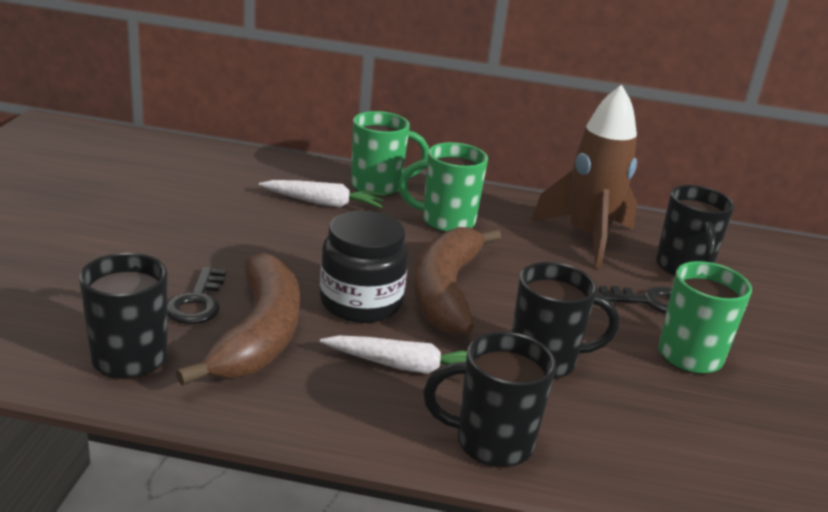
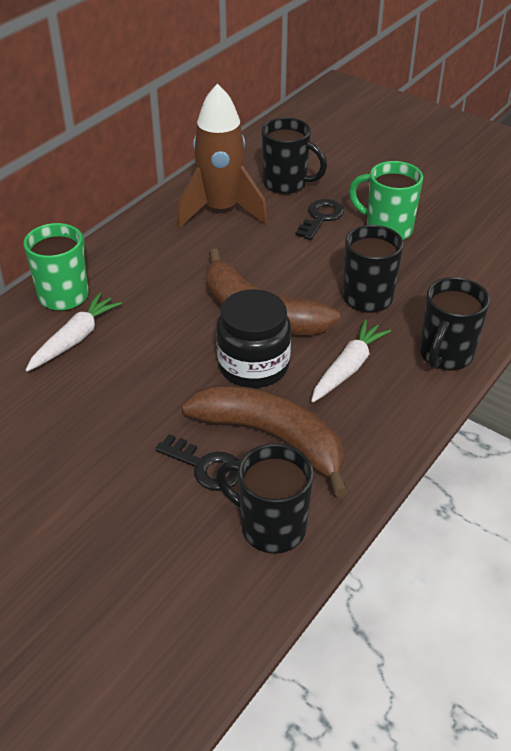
camera: 60 degrees left, 15 degrees up
green mug [399,142,488,232] -> none

